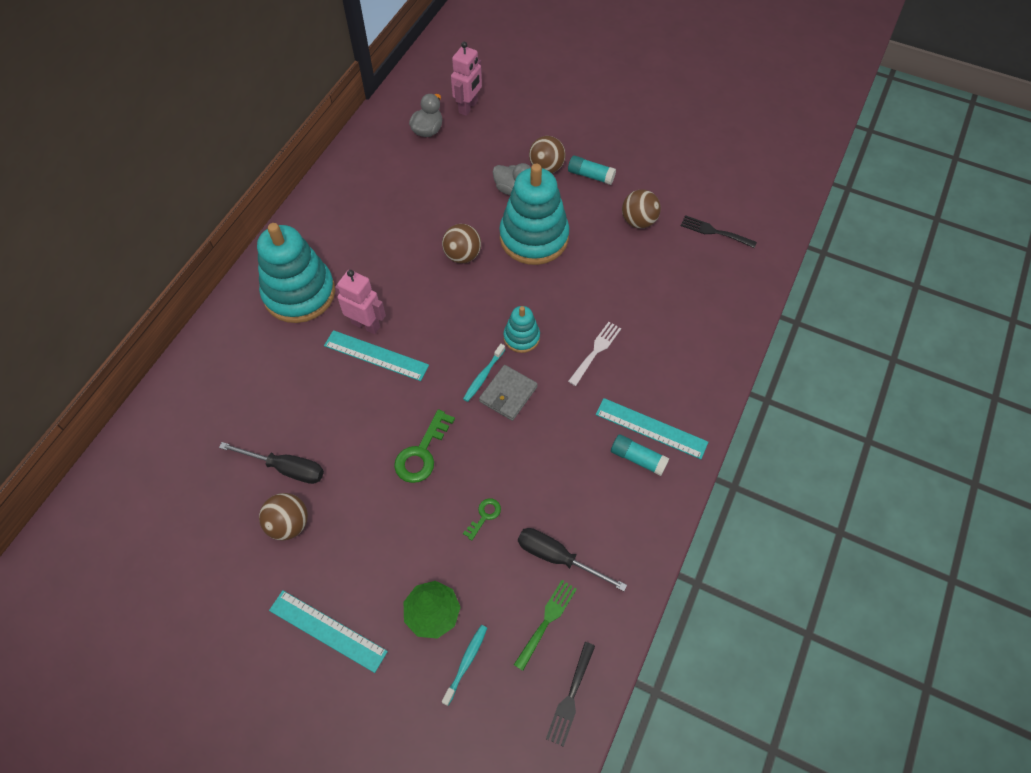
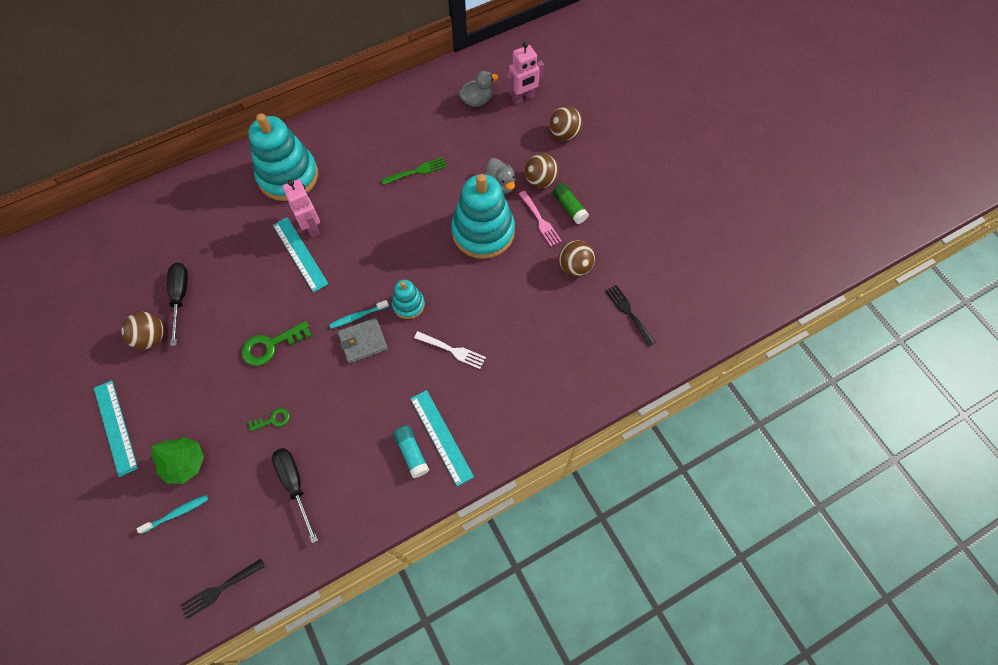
camera: 35 degrees right, 5 degrees up
black screwdriver [219,442,324,484] -> black screwdriver turned 150 degrees counterclockwise [167,263,188,346]
brown ball [442,224,481,263] -> brown ball moved to [550,106,583,140]
green fork [514,580,577,671] -> green fork moved to [381,157,447,185]
turquoise glue stick [568,156,616,185] -> green glue stick [553,183,589,224]
white fork [568,322,621,386] -> white fork turned 45 degrees clockwise [414,331,486,369]
none -> pink fork [519,191,562,246]

